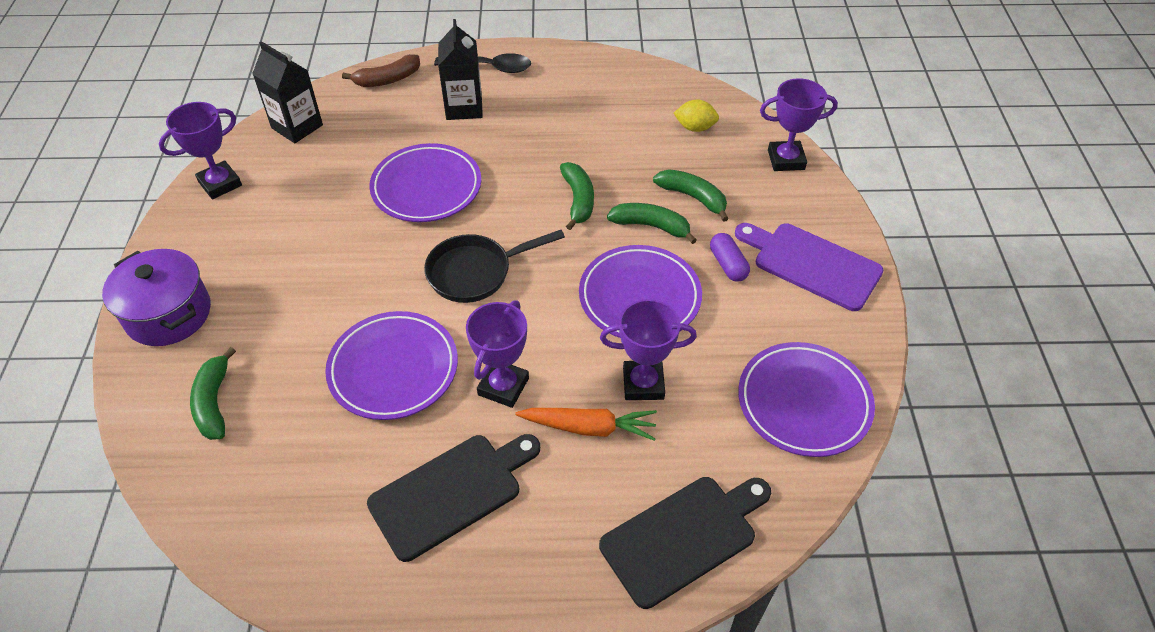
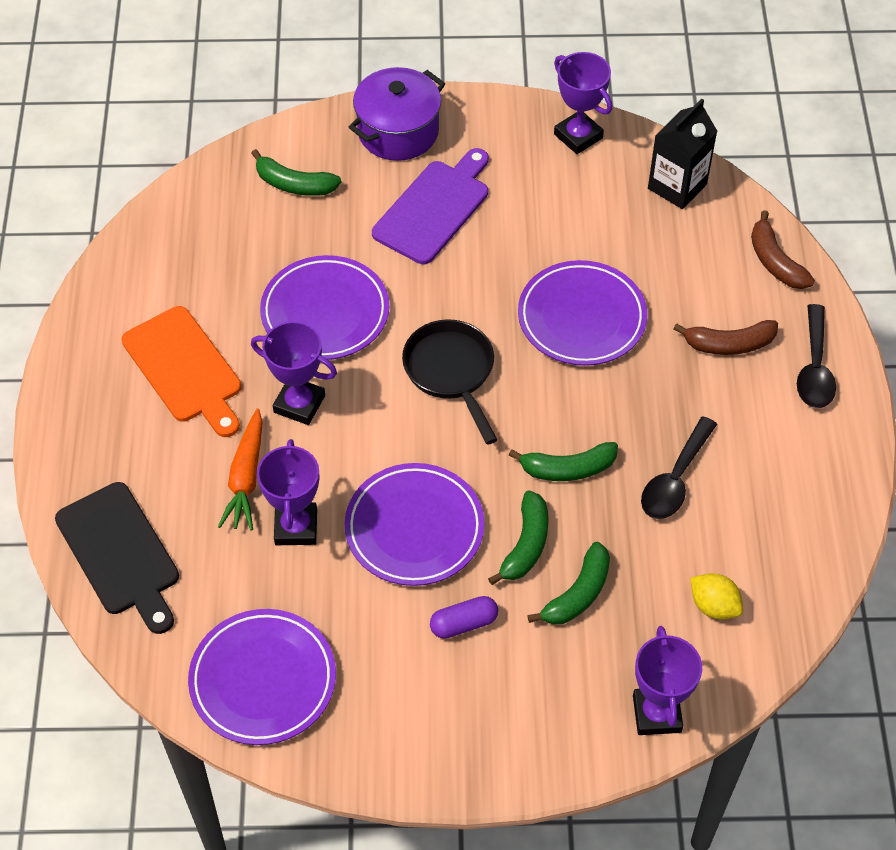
camera: 90 degrees right, 5 degrees up
green banana [190,347,236,440] -> green banana turned 150 degrees counterclockwise [251,149,341,196]
black cutting board [367,434,540,562] -> orange cutting board [122,306,241,437]
black carton [438,19,483,120] -> brown banana [673,320,778,355]
yellow lemon [674,100,719,132] -> yellow lemon turned 60 degrees counterclockwise [690,573,743,619]
purple cutting board [735,223,884,311] -> purple cutting board moved to [372,148,489,264]
none -> black spoon [641,416,717,519]

